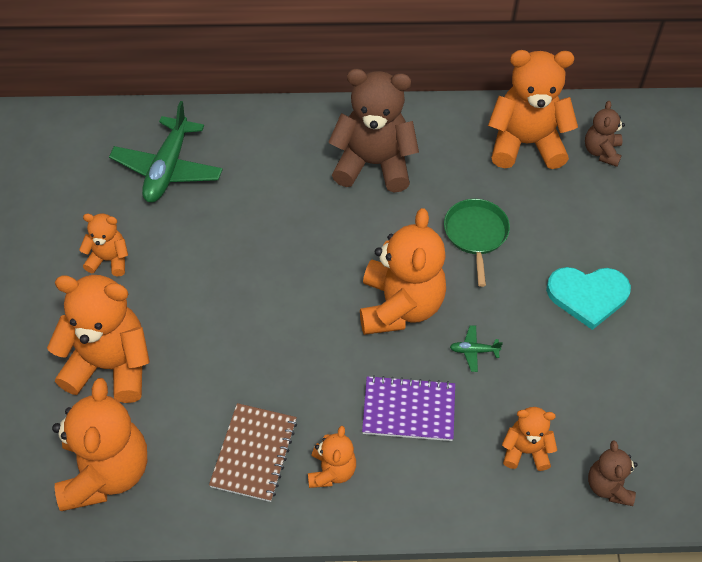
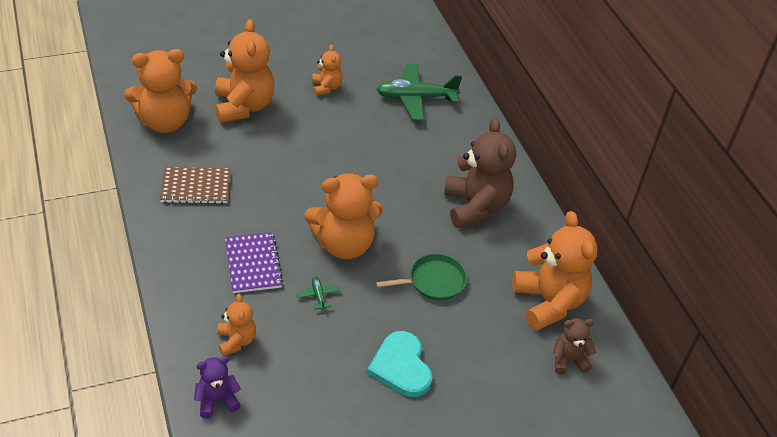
camera: 70 degrees right, 10 degrees down
orange teddy bear [308,426,356,488] -> none
brown teddy bear [588,440,638,506] -> purple teddy bear [194,356,241,419]

